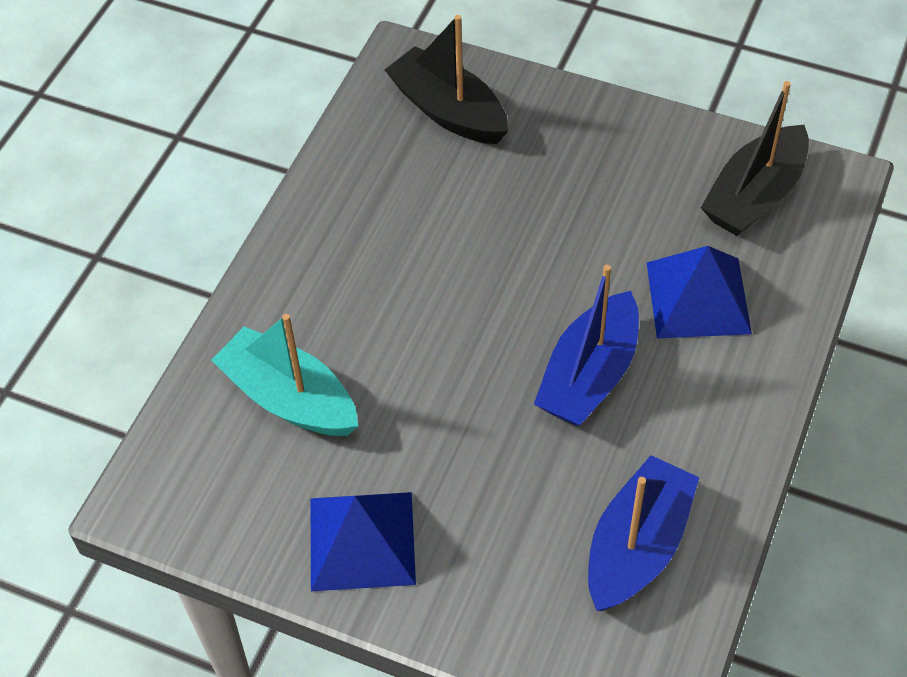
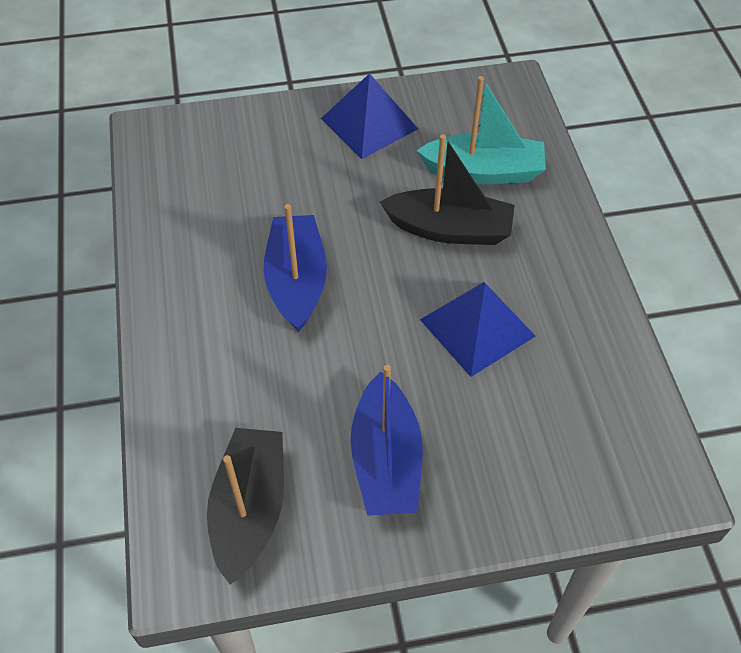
camera: 145 degrees right, 0 degrees up
black boat [385,15,508,144] -> black boat moved to [380,134,515,245]
blue boat [588,455,700,611] -> blue boat moved to [350,365,423,516]
blue pyramid [647,246,752,339] -> blue pyramid moved to [420,282,535,377]

